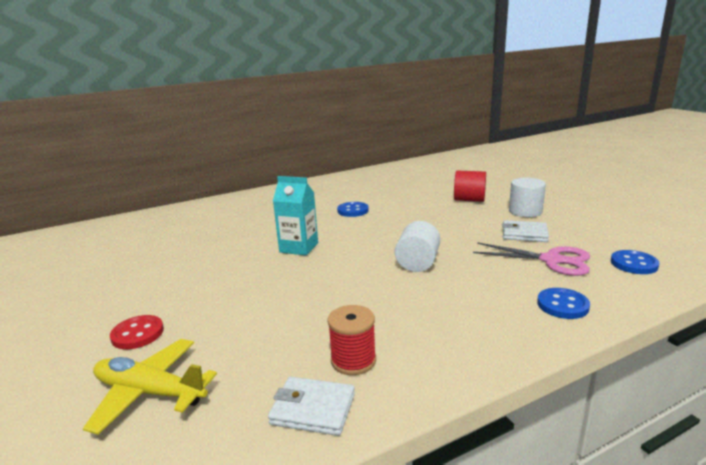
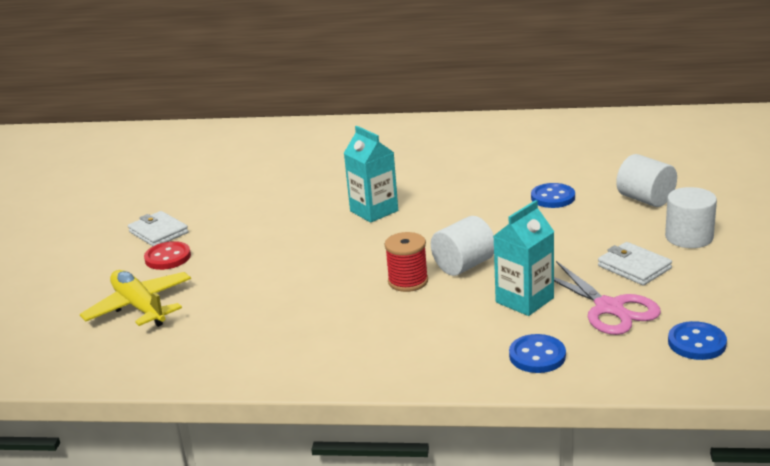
camera: 35 degrees right, 5 degrees up
white wallet [268,377,355,436] -> white wallet moved to [128,211,189,246]
red spool [327,305,376,375] -> red spool moved to [385,232,428,292]
blue button [337,202,369,217] -> blue button moved to [531,183,575,208]
red cylinder [454,171,486,202] -> white cylinder [616,154,677,207]
none -> turquoise carton [494,200,554,316]

